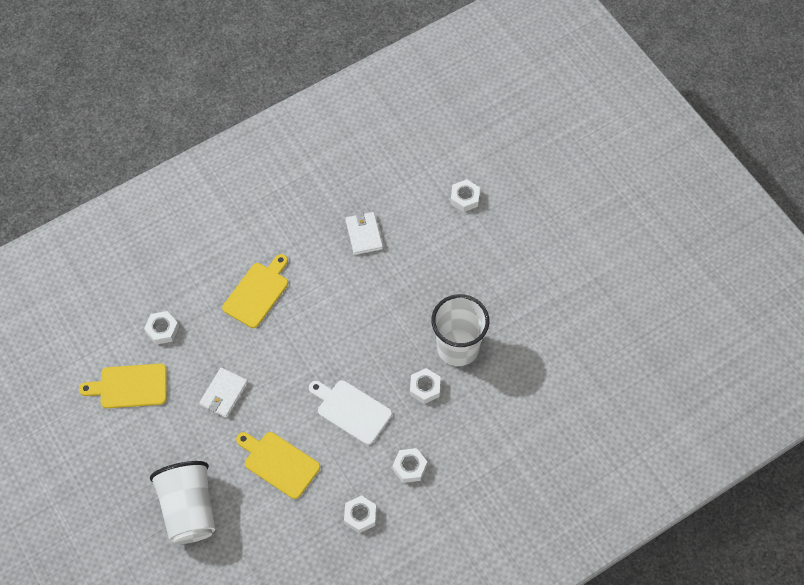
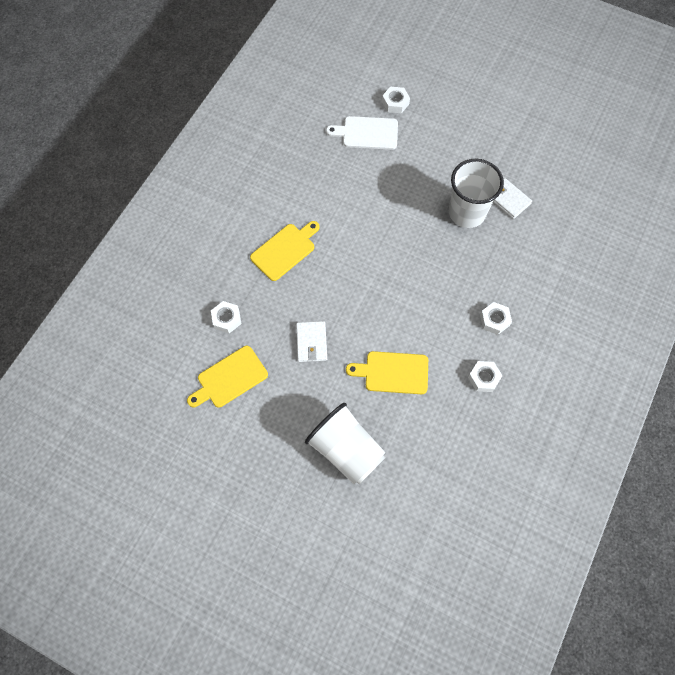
camera: 30 degrees left, 5 degrees up
yellow cutting board [222,254,288,328] -> yellow cutting board turned 45 degrees clockwise [250,221,320,281]
white cutting board [309,380,392,445] -> white cutting board moved to [326,116,398,150]
white wallet [345,212,383,255] -> white wallet moved to [493,178,532,219]
white nut [410,368,441,404] -> none

